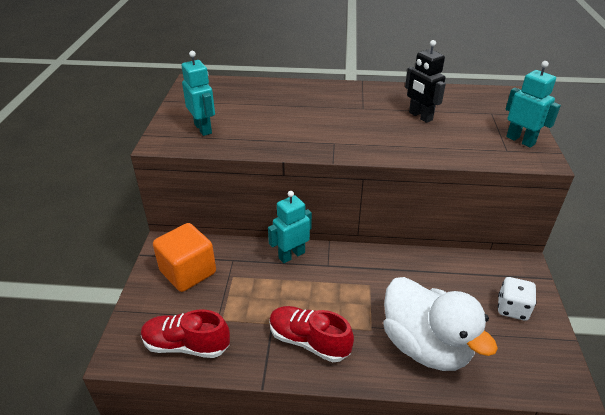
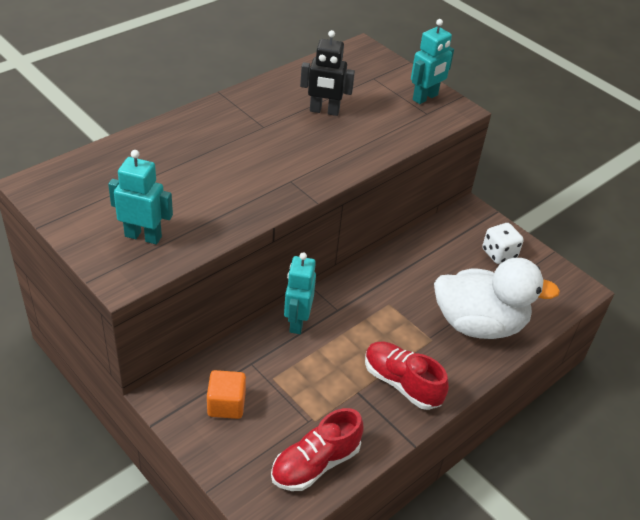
camera: 50 degrees left, 5 degrees up
orange cube [153,223,216,292] -> orange cube [207,370,246,419], size x0.64
red shoe [269,306,354,362] -> red shoe turned 60 degrees clockwise [365,341,449,410]
turquoise robot [506,61,561,148] -> turquoise robot turned 135 degrees clockwise [411,19,454,104]

